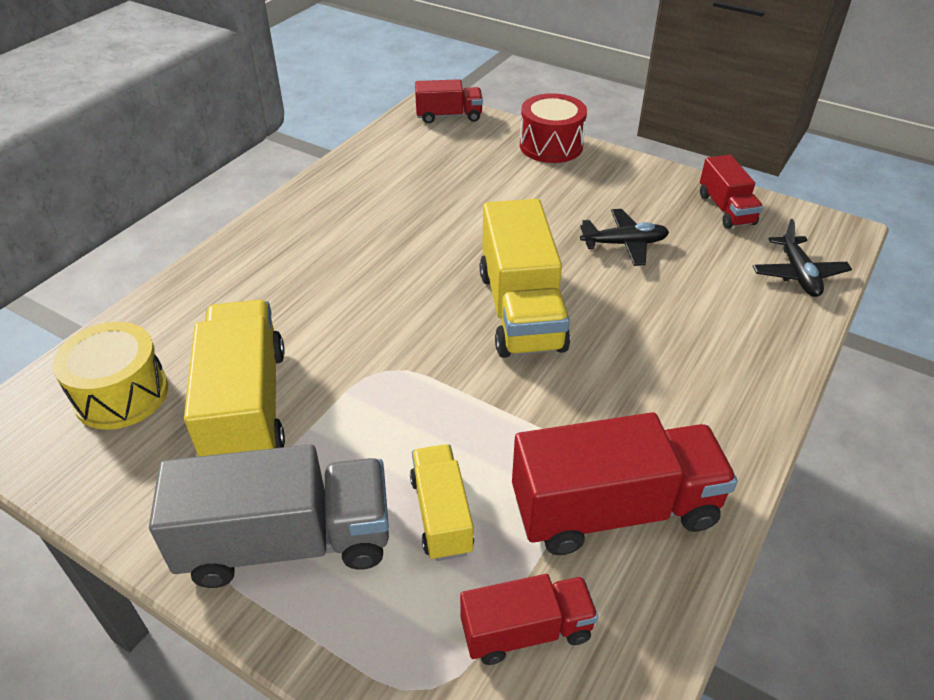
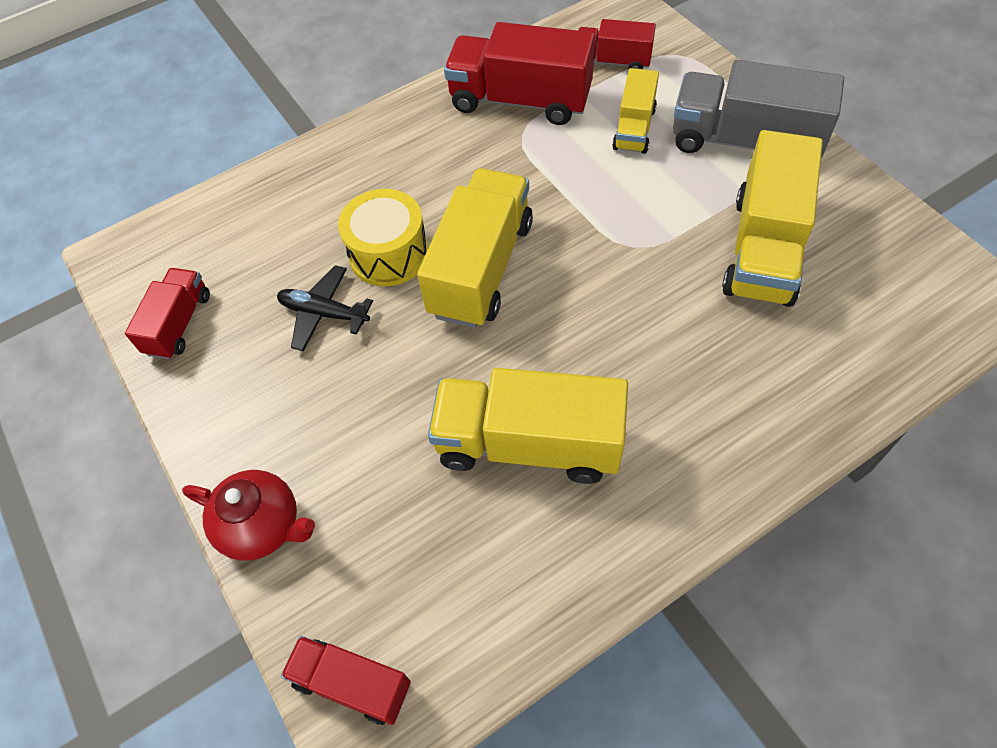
camera: 150 degrees left, 15 degrees up
yellow drum [52,322,168,430] -> yellow drum moved to [338,189,428,286]
red drum [520,93,587,163] -> red teapot [182,470,315,560]
black plane [753,219,852,297] -> none
none -> yellow truck [428,368,628,484]

